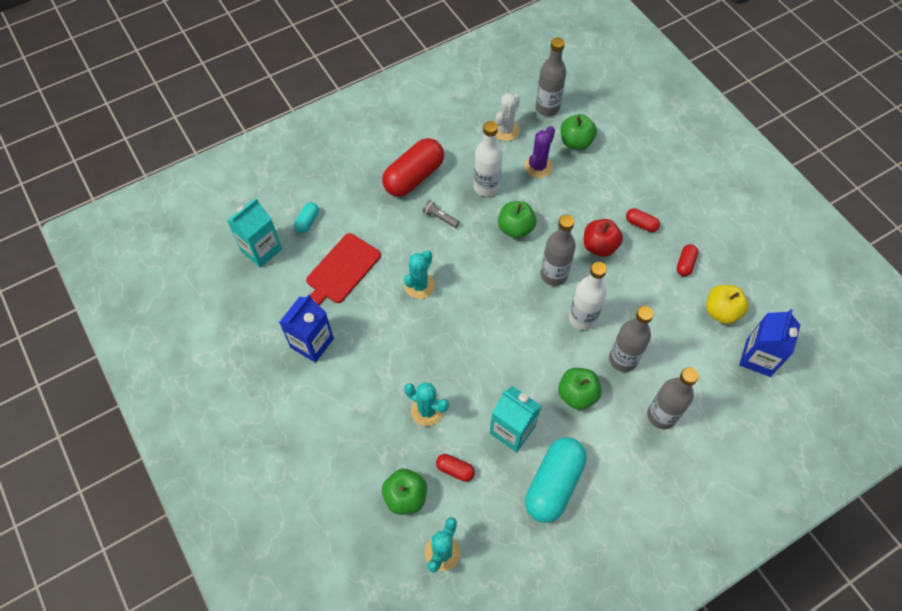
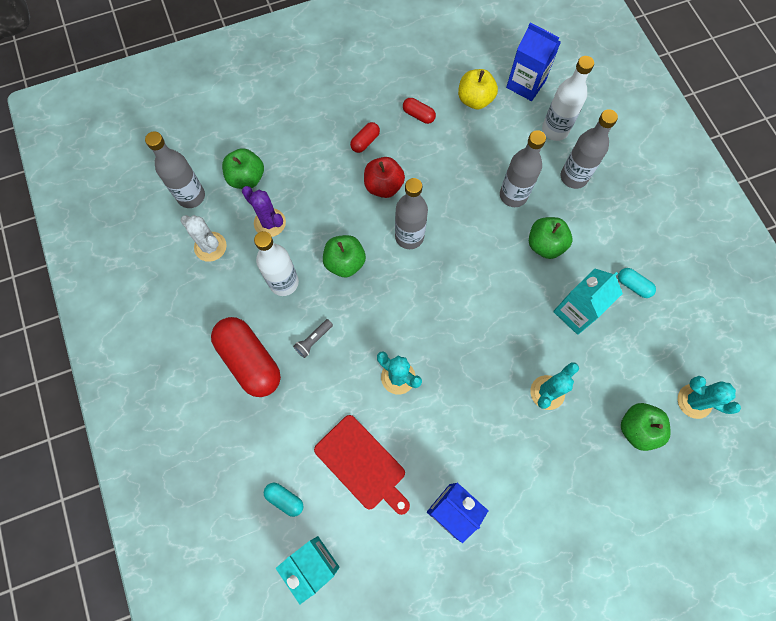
camera: 80 degrees left, 10 degrees up
red capsule [436,454,475,482] -> none
turquoise capsule [525,437,587,523] -> turquoise capsule [618,268,656,298], size x0.46
white bottle [569,262,607,330] -> white bottle moved to [542,56,594,141]

